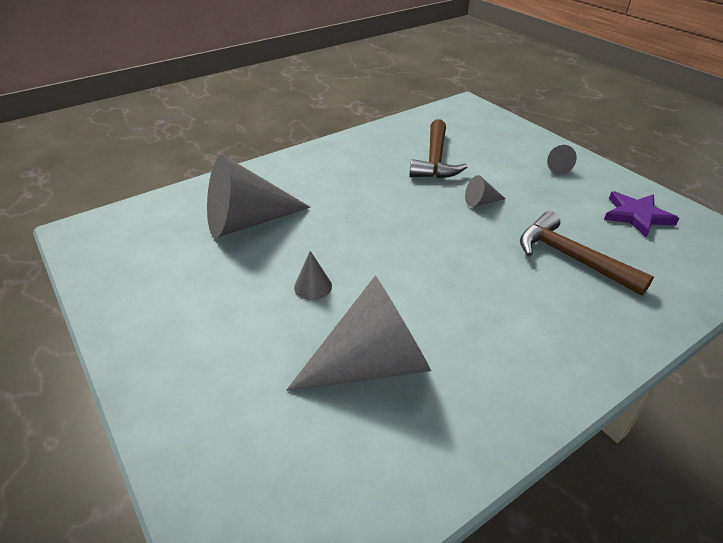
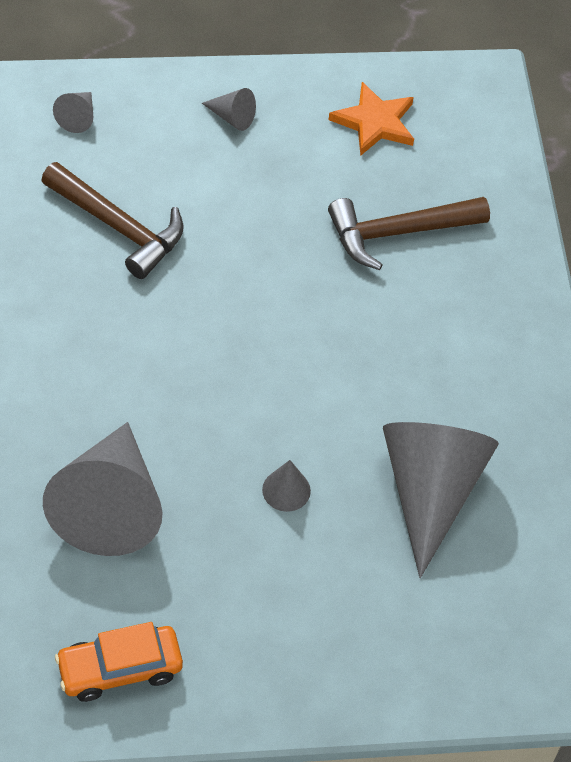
camera: 65 degrees left, 15 degrees up
grey cone [465,175,506,207] -> grey cone moved to [53,92,93,133]
purple star [604,191,679,238] -> orange star [329,82,414,156]
none -> orange car [55,622,183,702]

